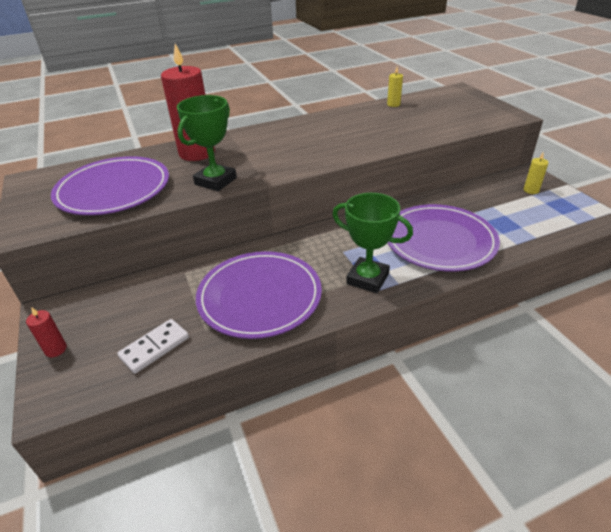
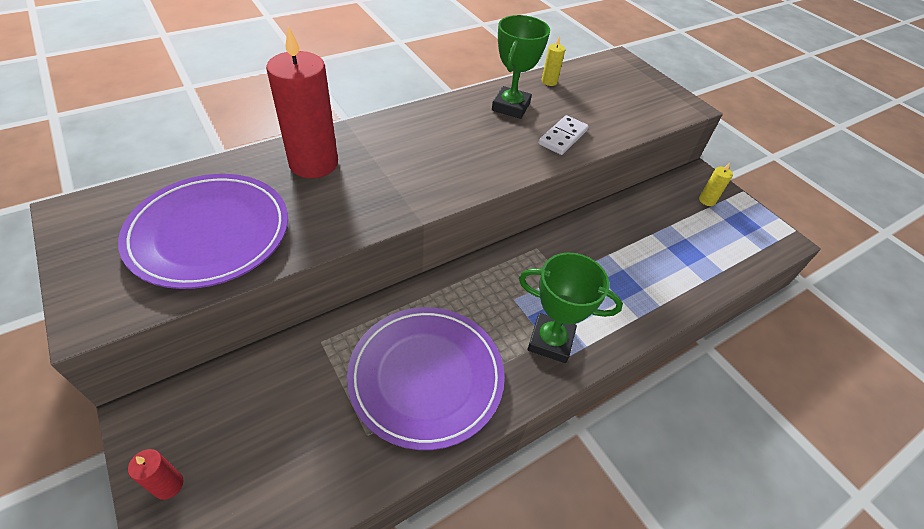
camera: 15 degrees left, 10 degrees up
white domino [117,319,189,374] -> white domino moved to [539,115,589,155]
green trophy [177,95,237,191] -> green trophy moved to [492,15,550,119]
purple plate [388,204,500,272] -> none

